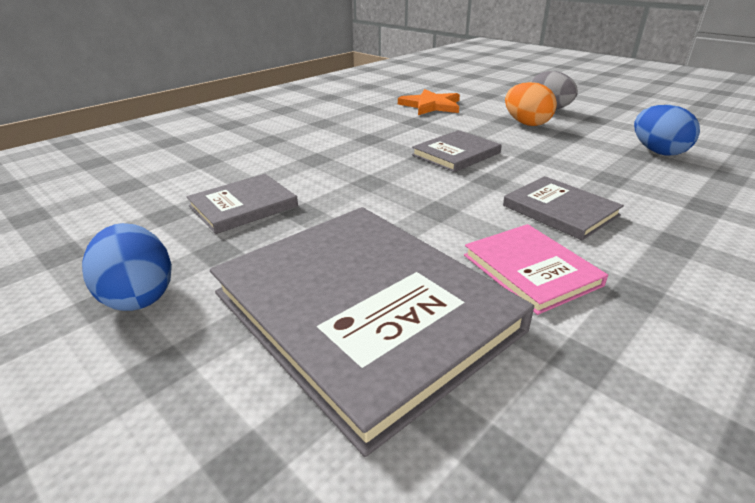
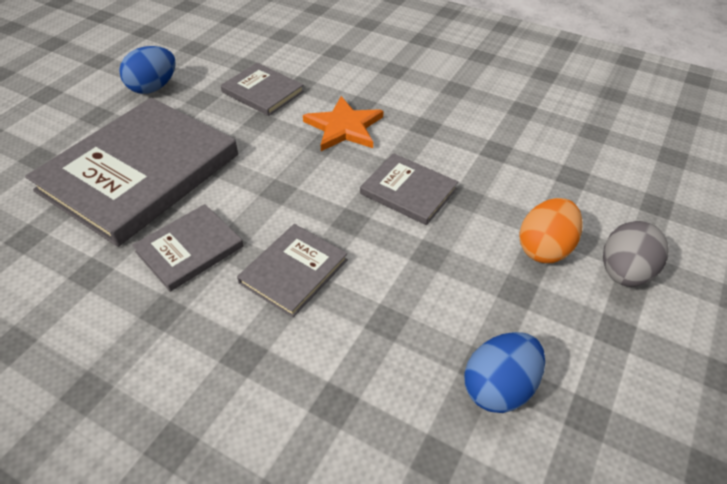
camera: 75 degrees right, 15 degrees up
orange star [398,89,460,115] -> orange star moved to [303,96,383,151]
pink book [464,224,608,315] -> grey book [132,204,243,292]

